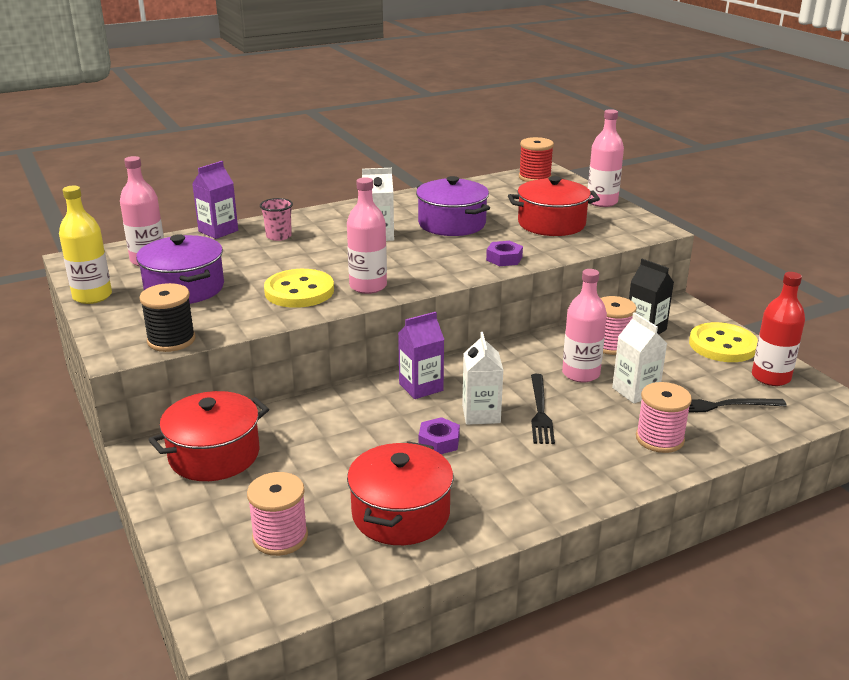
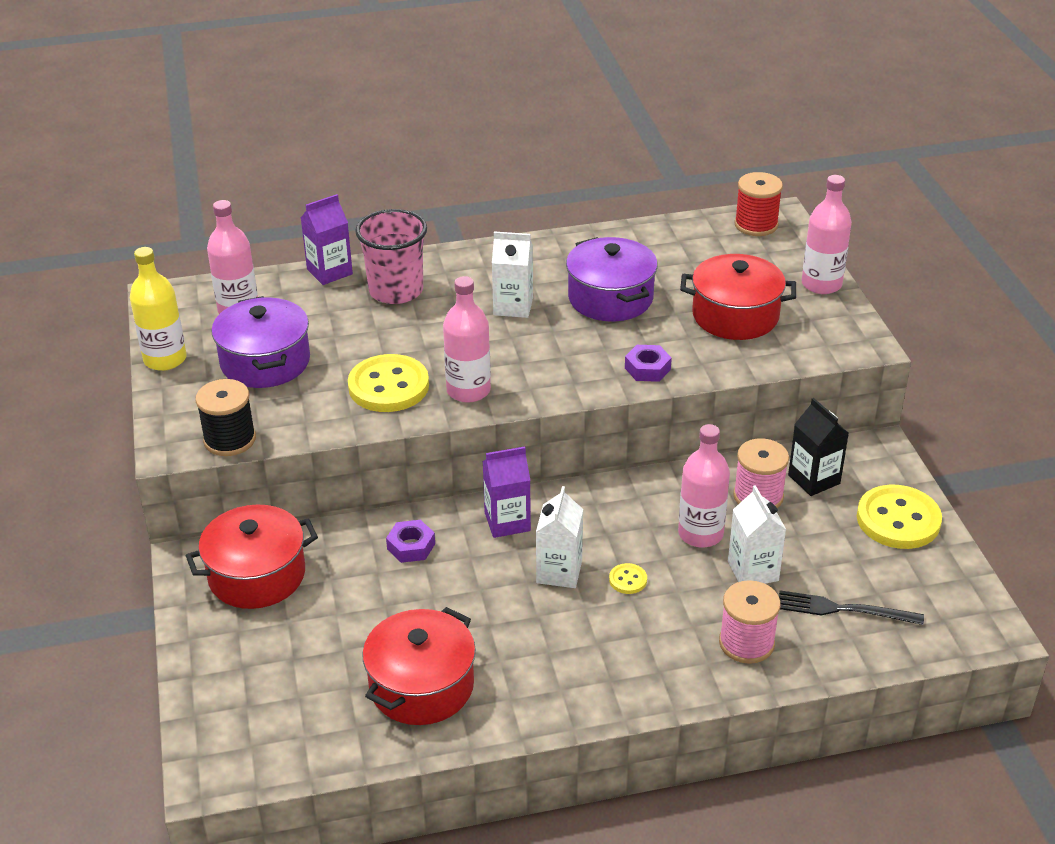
camera: 15 degrees right, 10 degrees up
pink spool [247,472,308,556] -> none
pink cup [260,198,293,241] -> pink cup [355,209,427,304], size x1.77
purple nut [419,417,460,454] -> purple nut moved to [386,520,435,563]
black fork [531,374,555,444] -> yellow button [609,563,647,594]
red bottle [752,272,805,386] -> none

